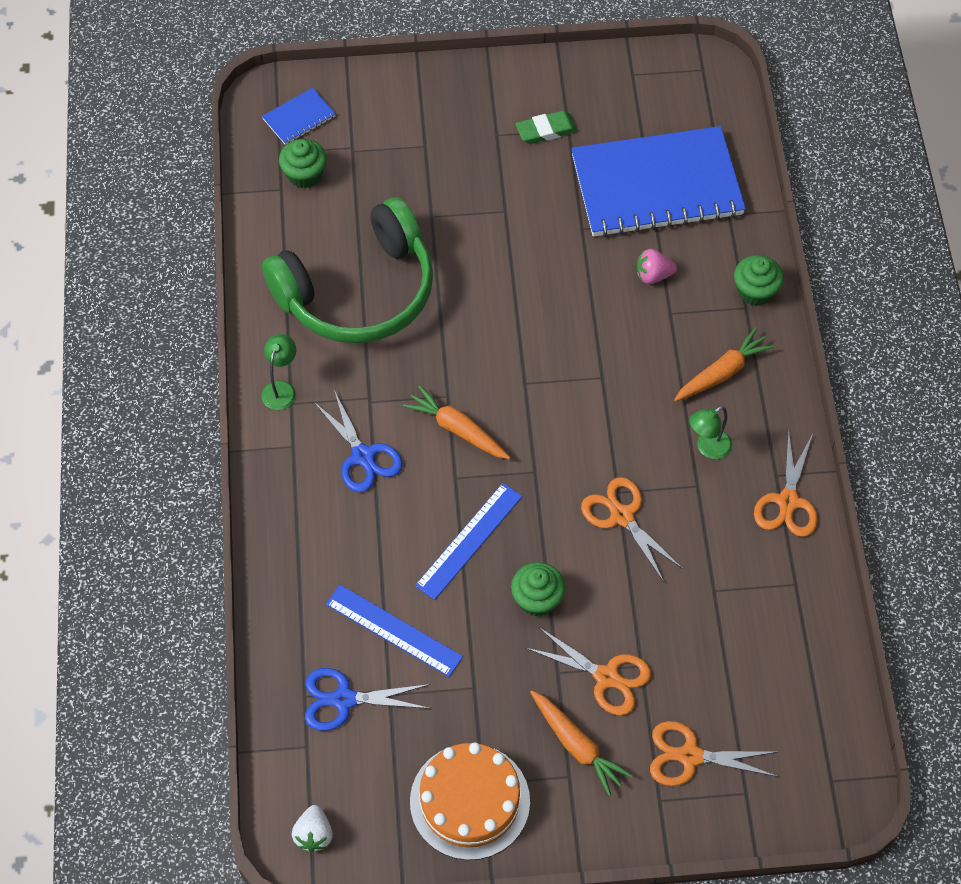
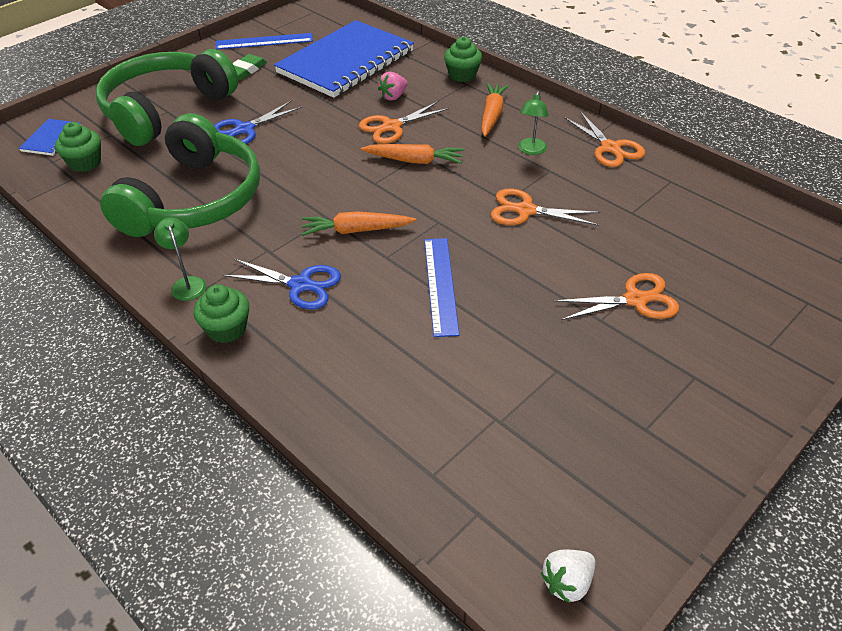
camera: 40 degrees left, 15 degrees down
white strawberry [292,805,333,852] -> white strawberry turned 90 degrees clockwise [541,550,595,603]
blue scissors [305,668,431,731] -> blue scissors moved to [214,101,302,144]
blue ruler [326,585,463,677] -> blue ruler moved to [215,33,313,50]
orange cake [410,742,530,860] -> none
green cupcake [511,562,565,617] -> green cupcake moved to [194,284,249,343]
orange carrot [530,691,633,796] -> orange carrot moved to [361,144,464,164]
orange scissors [650,721,778,786] -> orange scissors moved to [359,101,450,144]
none -> green headphones [96,49,238,146]

